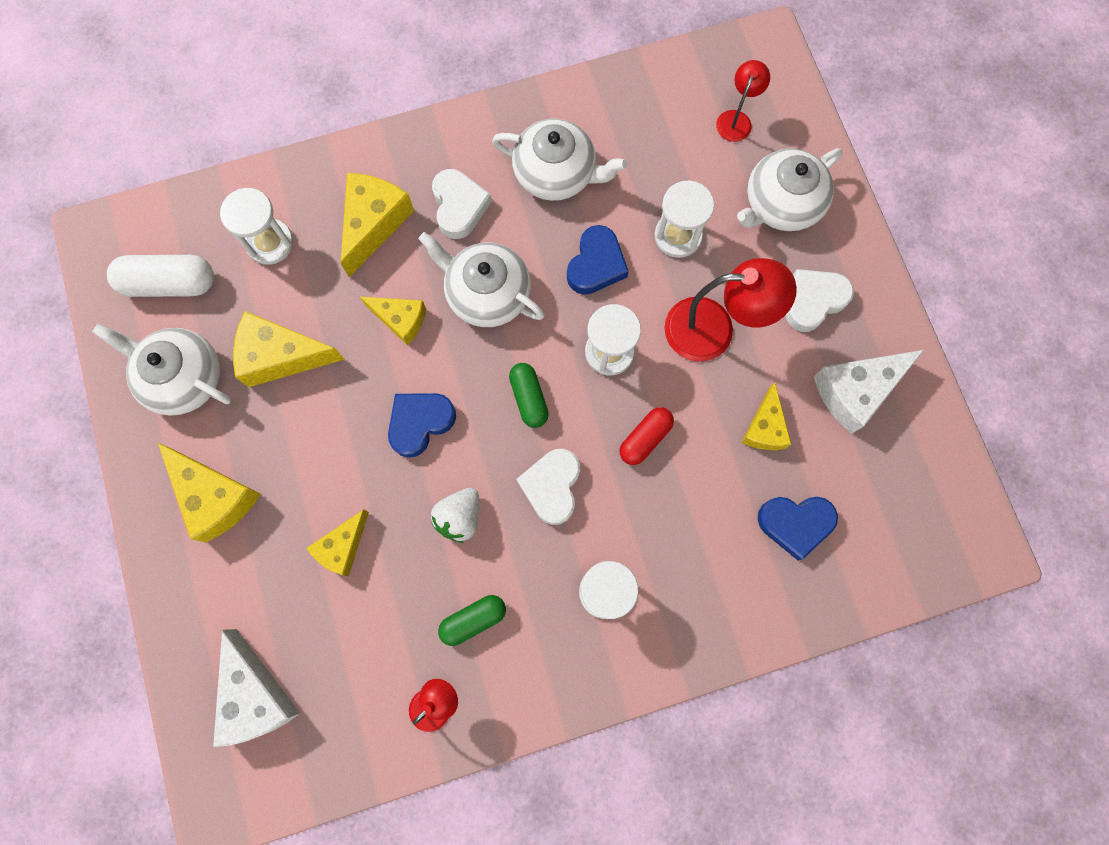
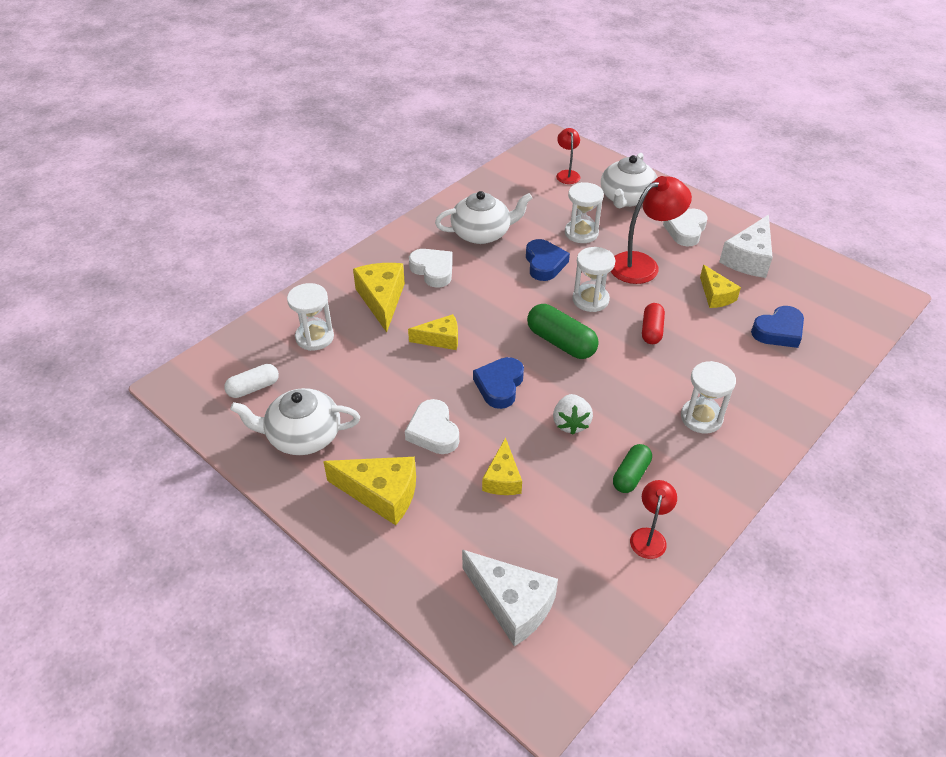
camera: 30 degrees left, 30 degrees down
white capsule [107,255,214,297] -> white capsule [224,364,279,398], size x0.65
yellow cheese [233,311,345,387] -> none
white teapot [419,232,545,327] -> none
green capsule [509,363,549,428] -> green capsule [527,304,599,359], size x1.55
white heart [516,449,580,525] -> white heart moved to [405,399,459,454]

